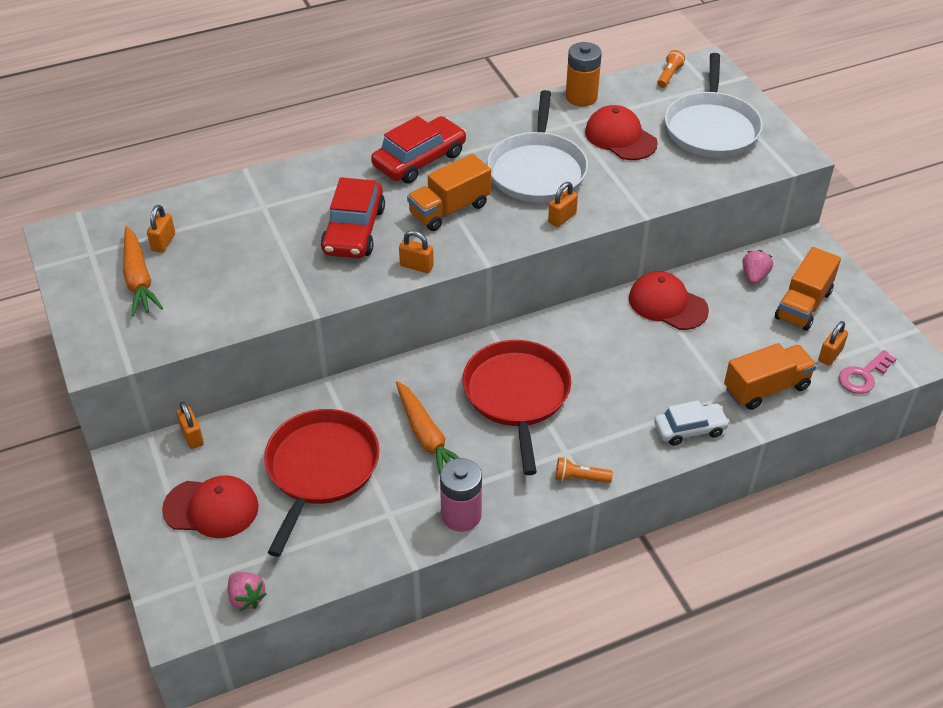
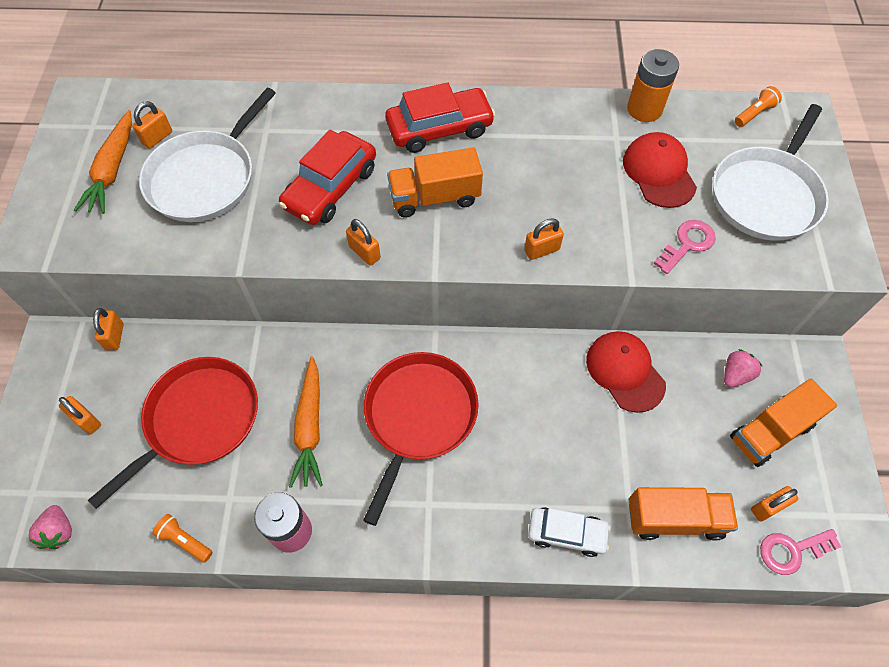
camera: 25 degrees right, 15 degrees up
red cap [162,475,259,538] -> orange padlock [59,396,101,434]
white pan [487,90,588,202] -> white pan moved to [139,88,276,222]
orange flashlight [555,457,613,483] -> orange flashlight moved to [152,514,213,563]
none -> pink key [653,220,716,274]

